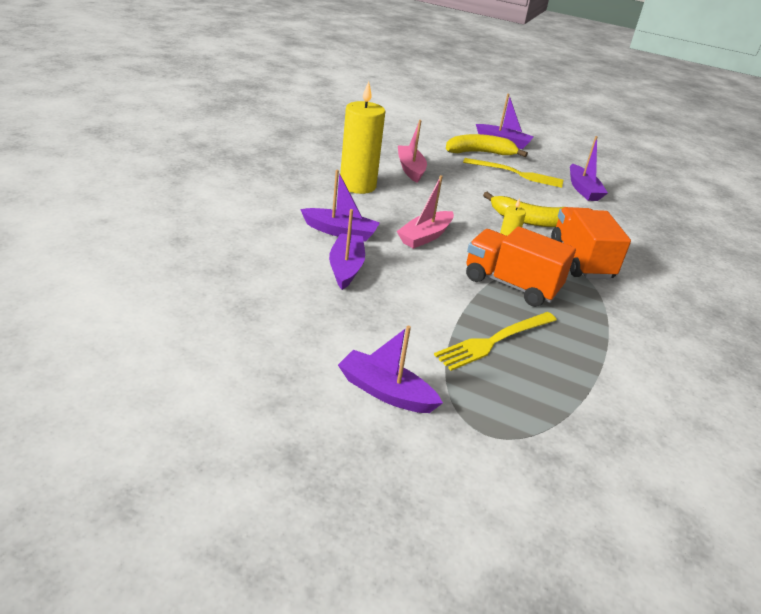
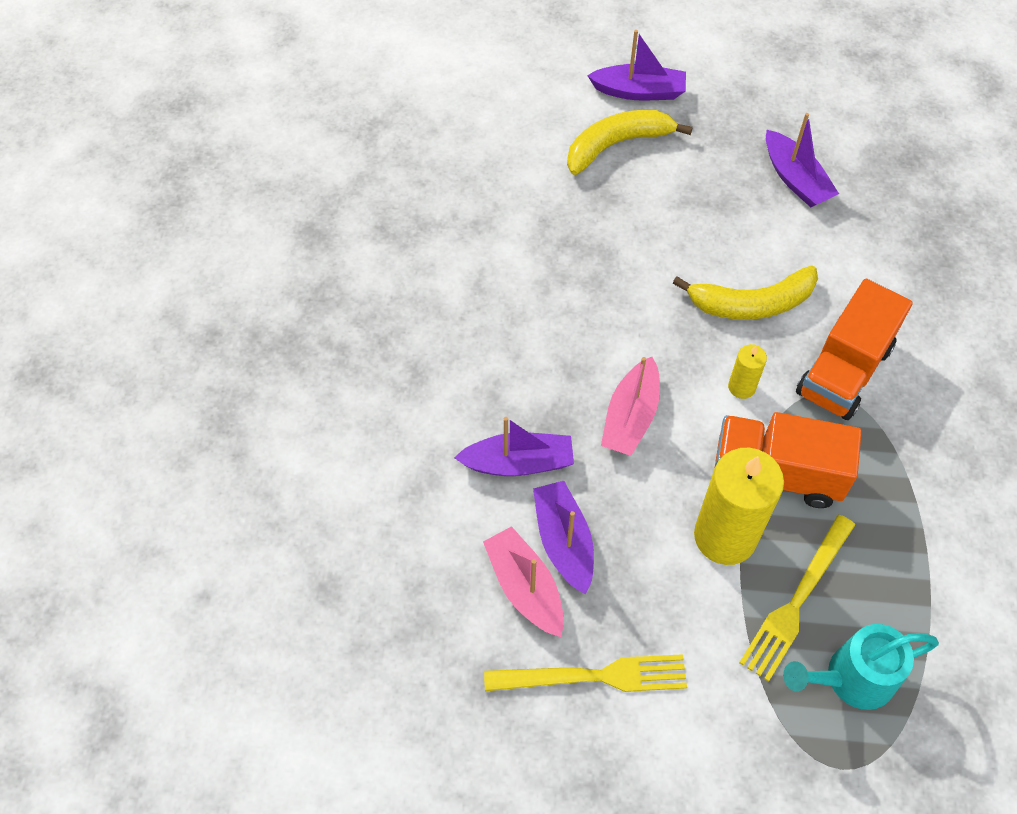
camera: 15 degrees left, 25 degrees up
purple boat [338,326,443,413] -> none
yellow candle [340,81,385,194] -> yellow candle moved to [694,448,784,565]
pink boat [398,120,427,183] -> pink boat moved to [483,526,564,637]
yellow fork [463,158,563,188] -> yellow fork moved to [484,654,687,692]
orange truck [551,207,631,279] -> orange truck turned 120 degrees counterclockwise [796,279,913,420]
none -> turquoise watering can [783,624,939,710]

